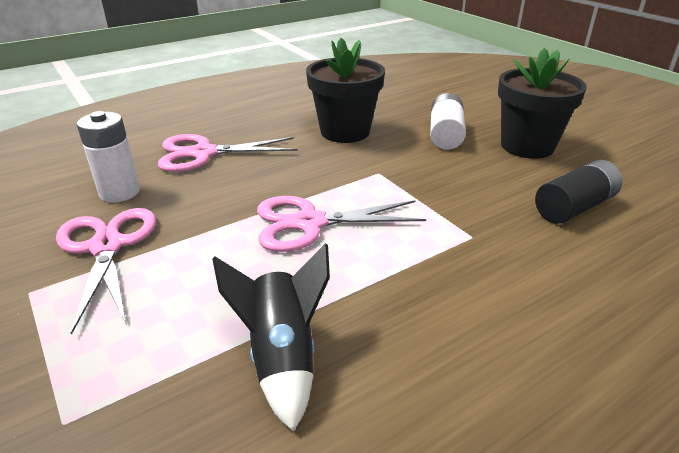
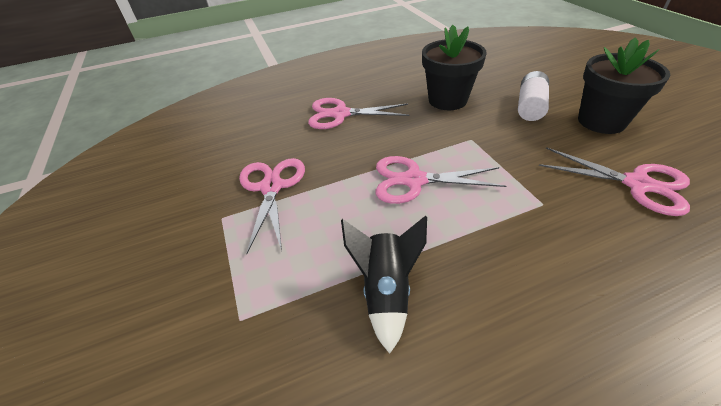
camera: 15 degrees right, 10 degrees up
white battery [77,111,140,202] -> none
black battery [535,160,623,224] -> pink scissors [538,147,690,216]

